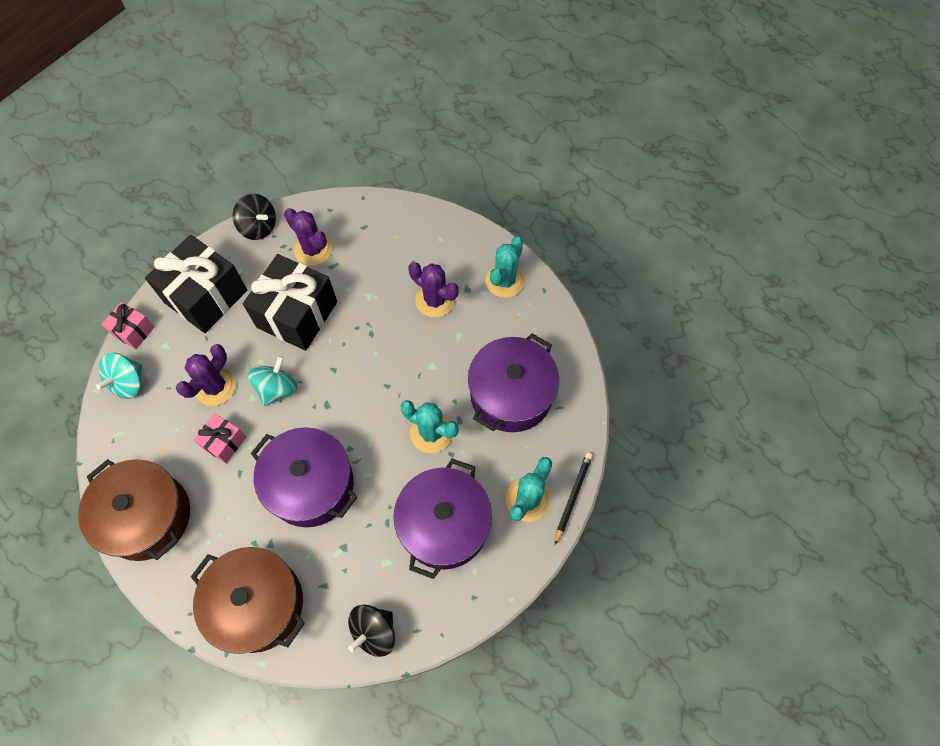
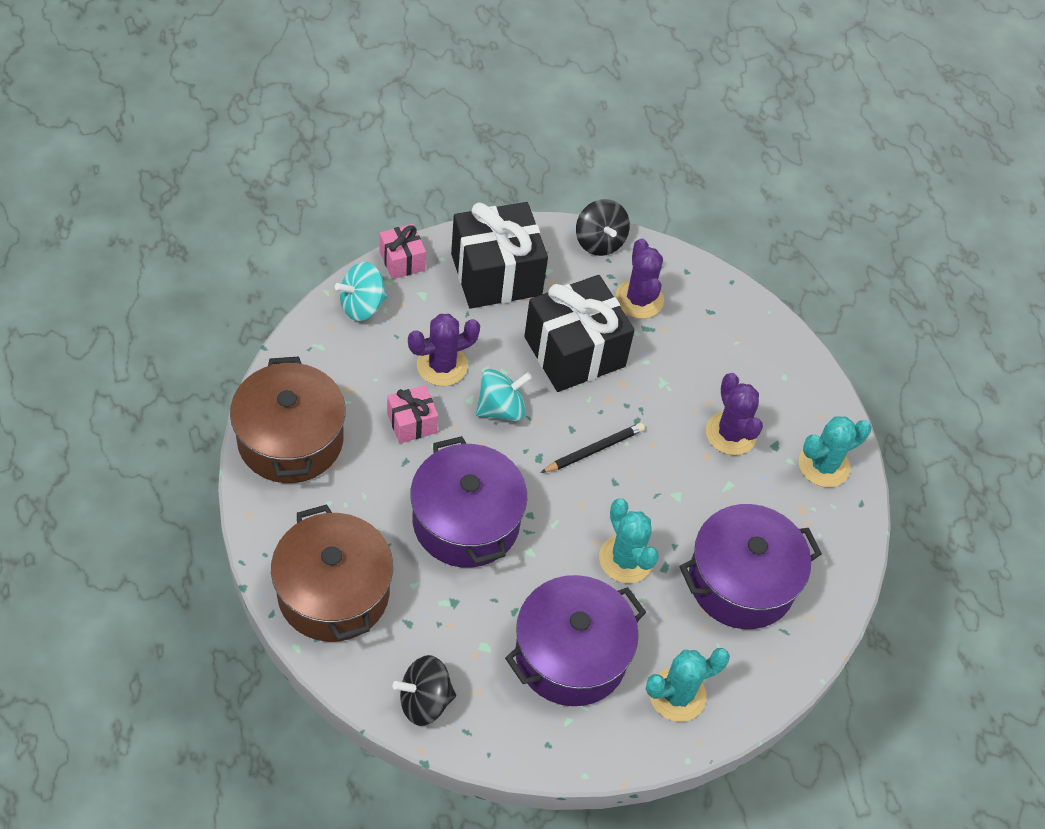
camera: 30 degrees right, 10 degrees down
black pencil [555,452,593,545] -> black pencil moved to [540,423,645,473]

